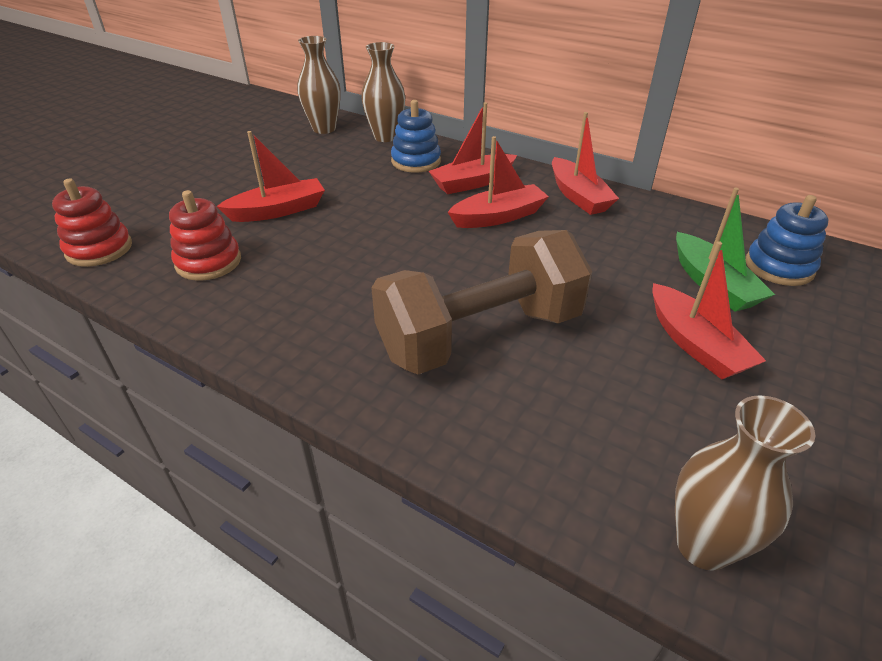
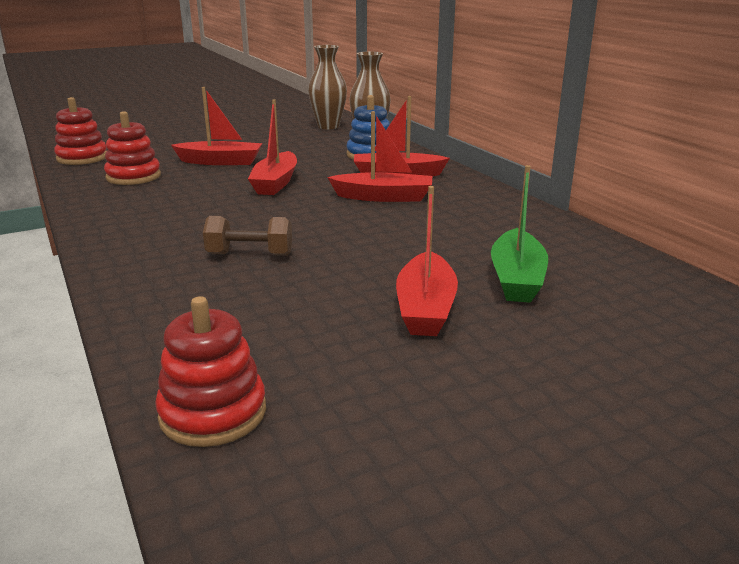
camera: 30 degrees right, 15 degrees down
brown dumbbell [371,230,592,374] -> brown dumbbell [203,216,292,256], size x0.44
red boat [552,112,619,215] -> red boat moved to [248,99,297,195]
brown vase [675,395,815,571] -> red stacking toy [155,296,266,447]
blue stacking toy [746,195,829,286] -> none

